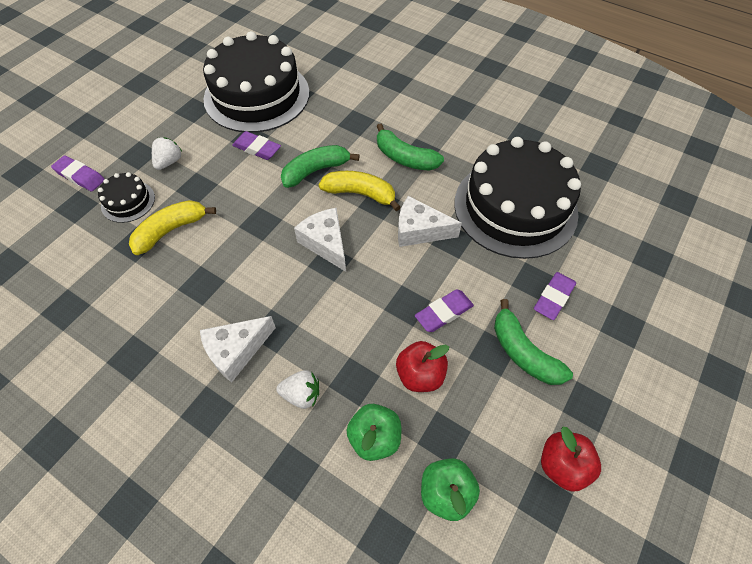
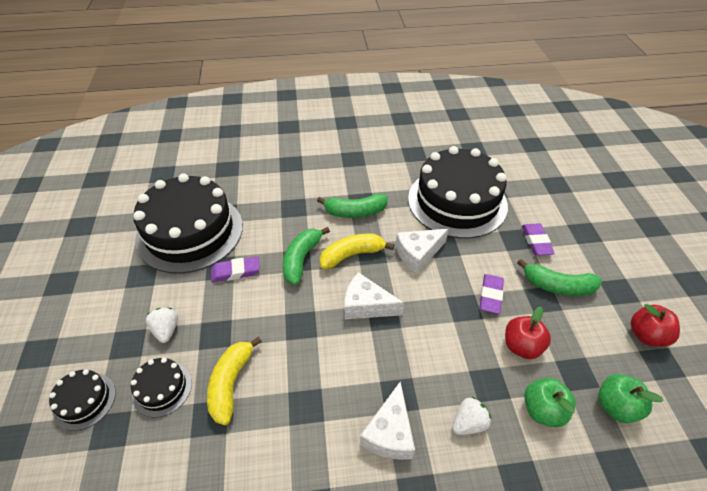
camera: 40 degrees left, 10 degrees down
purple eraser [51,155,104,191] -> black cake [49,369,116,431]

